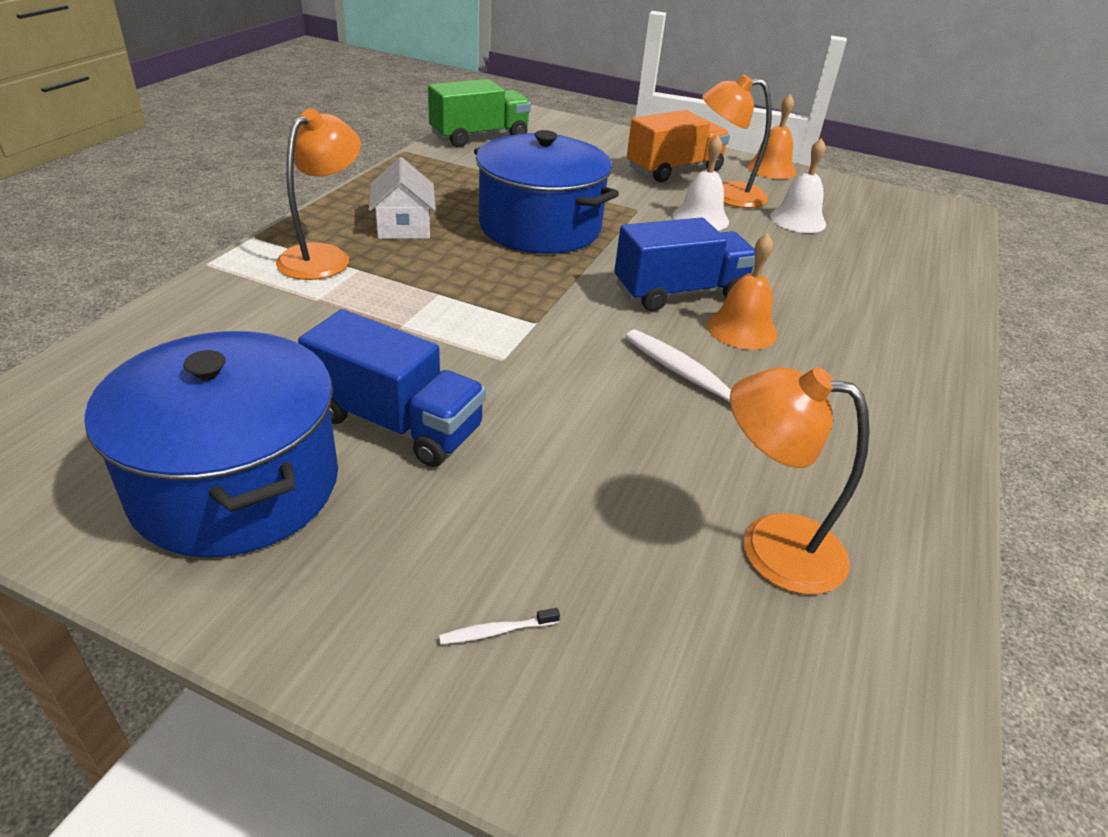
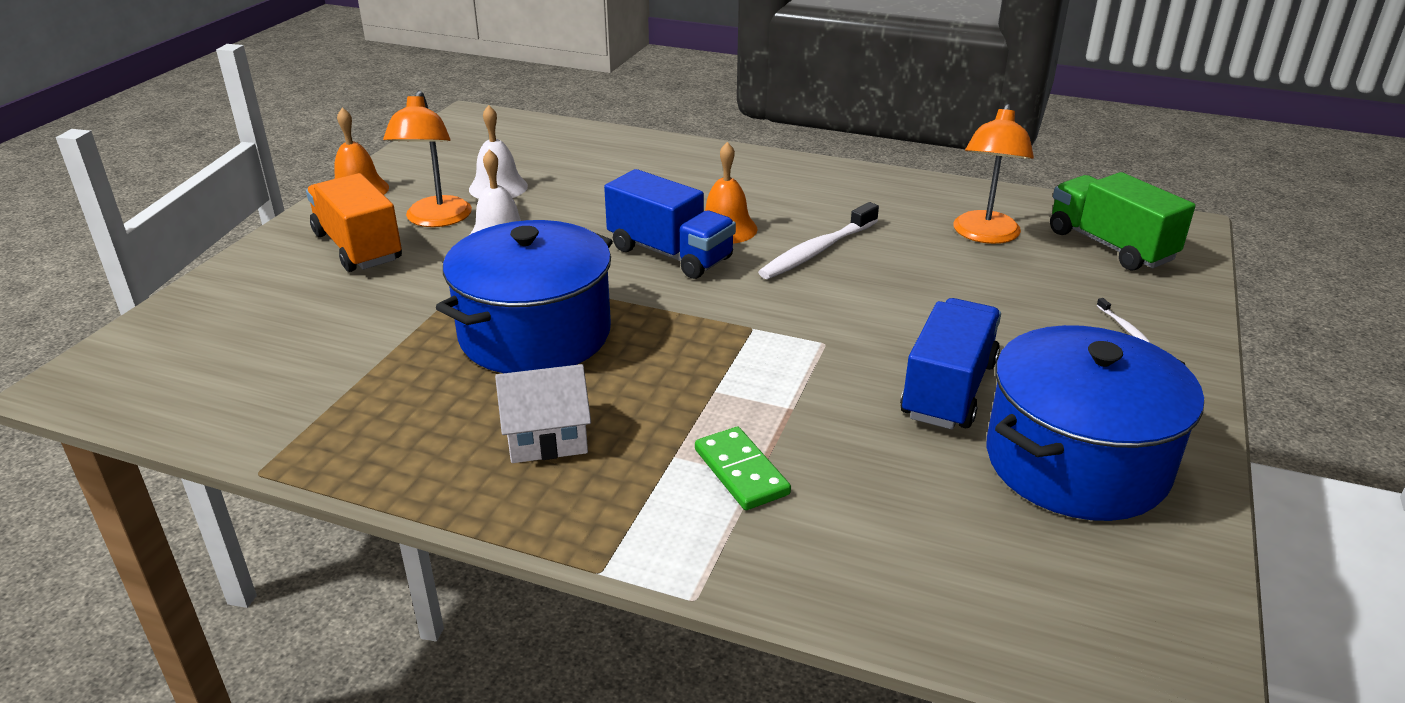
camera: 90 degrees left, 5 degrees down
orange lamp [276,108,361,280] -> none
green truck [428,79,531,147] -> green truck moved to [1050,172,1195,271]
blue truck [614,217,755,311] -> blue truck turned 150 degrees clockwise [604,169,736,279]
none -> green domino [695,427,791,510]

